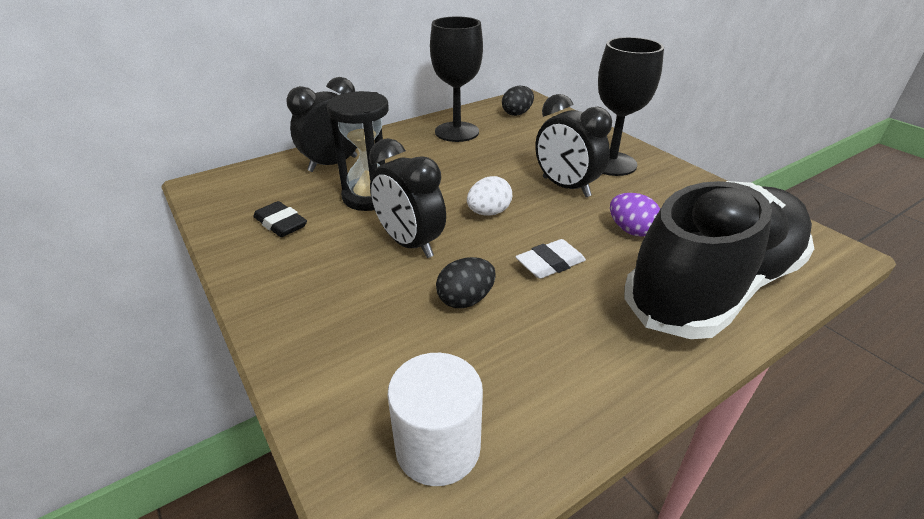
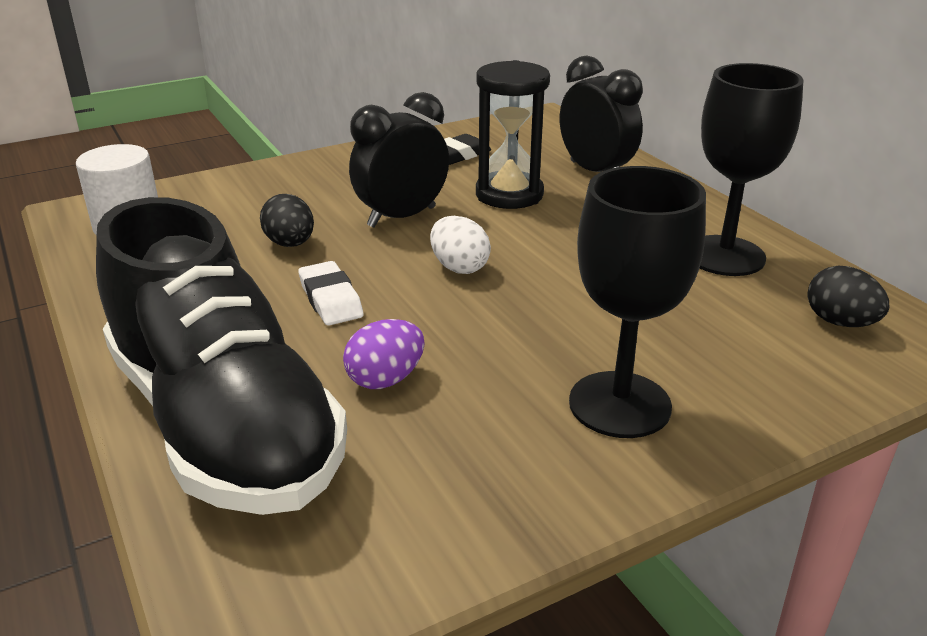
camera: 95 degrees right, 5 degrees down
black clock [535,94,612,197] -> none

